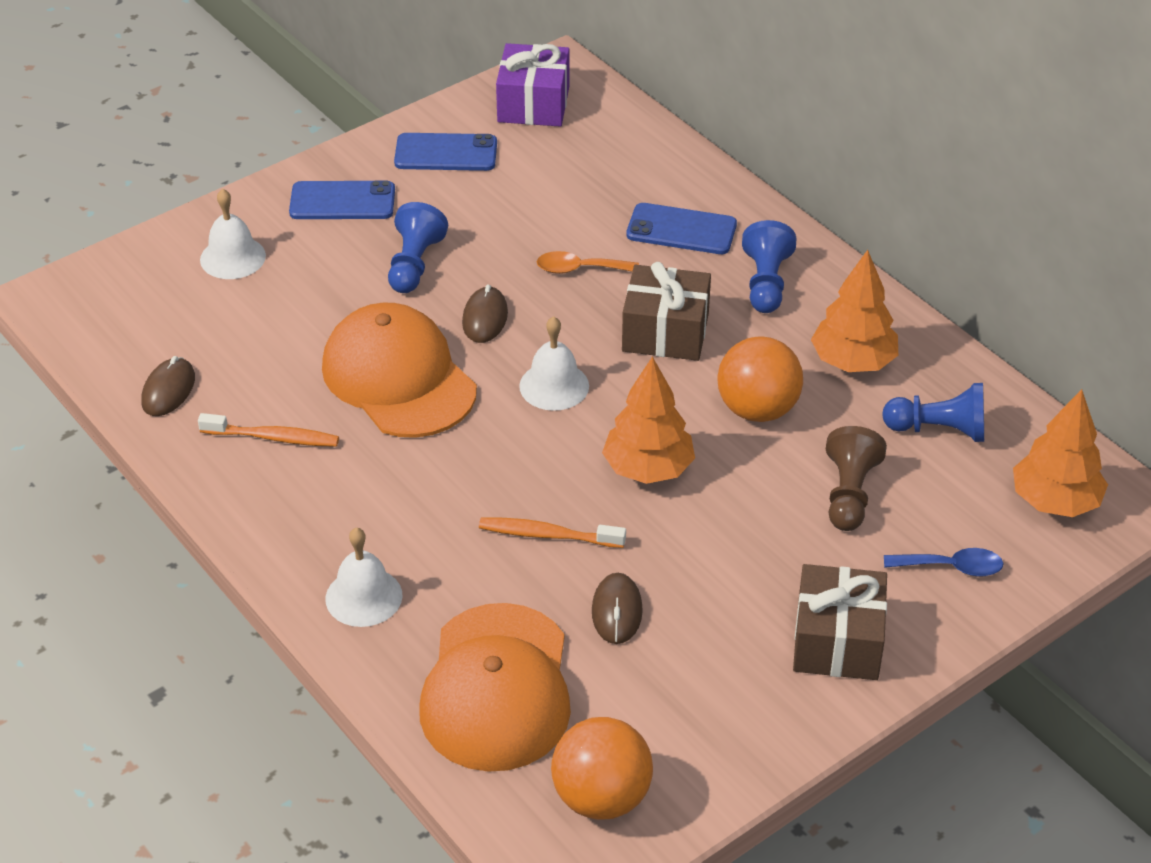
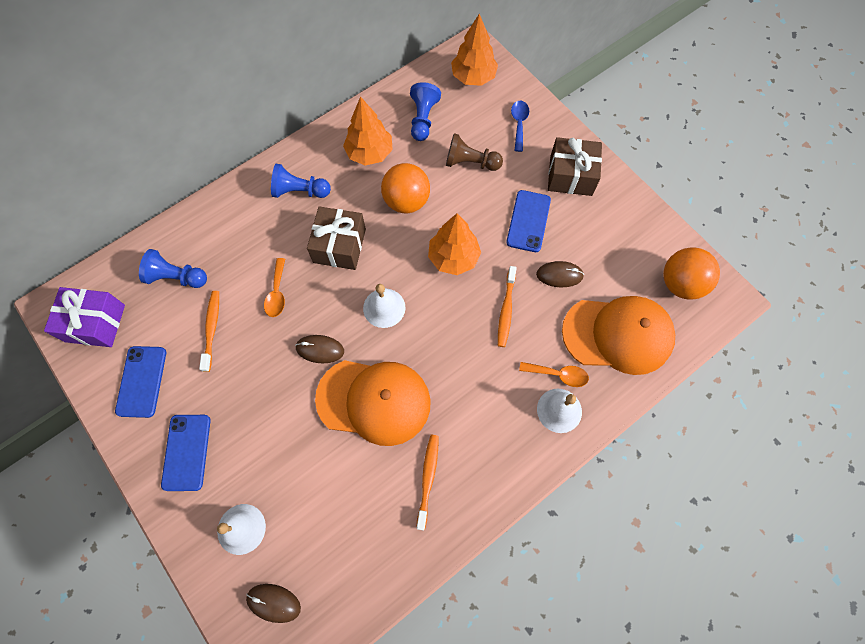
camera: 90 degrees left, 25 degrees up
brown mouse [141,356,195,416] -> brown mouse moved to [246,584,301,623]
orange cap [322,303,477,438] -> orange cap turned 135 degrees counterclockwise [315,360,431,446]
blue pawn [388,202,448,293] -> blue pawn moved to [139,249,207,288]
blue phone [626,203,737,254] -> blue phone moved to [506,190,551,252]
none -> orange toothbrush [199,291,219,372]
none -> orange spoon [519,362,589,387]

